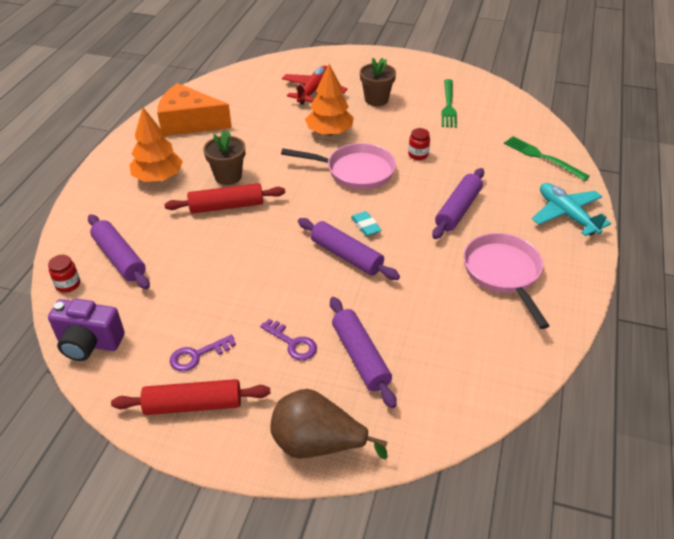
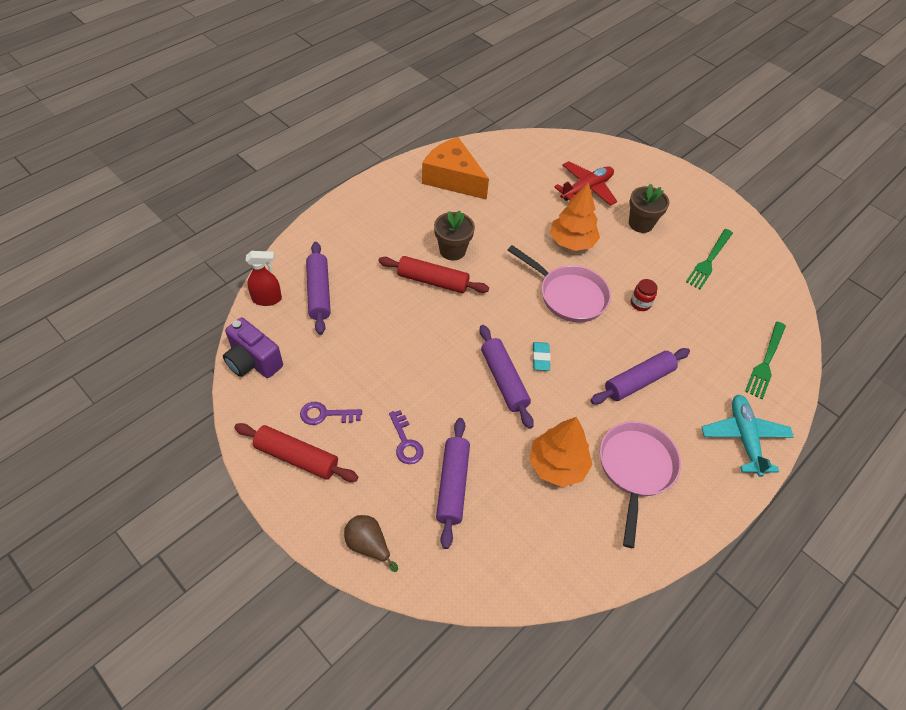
camera: 25 degrees right, 10 degrees up
red jar [48,255,80,293] -> red spray bottle [246,251,282,306]
orange tree [130,107,183,182] -> orange tree moved to [529,417,593,487]
brown pear [270,389,387,460] -> brown pear [344,515,398,572], size x0.62
green fork [504,136,590,181] -> green fork turned 135 degrees counterclockwise [745,322,786,399]

